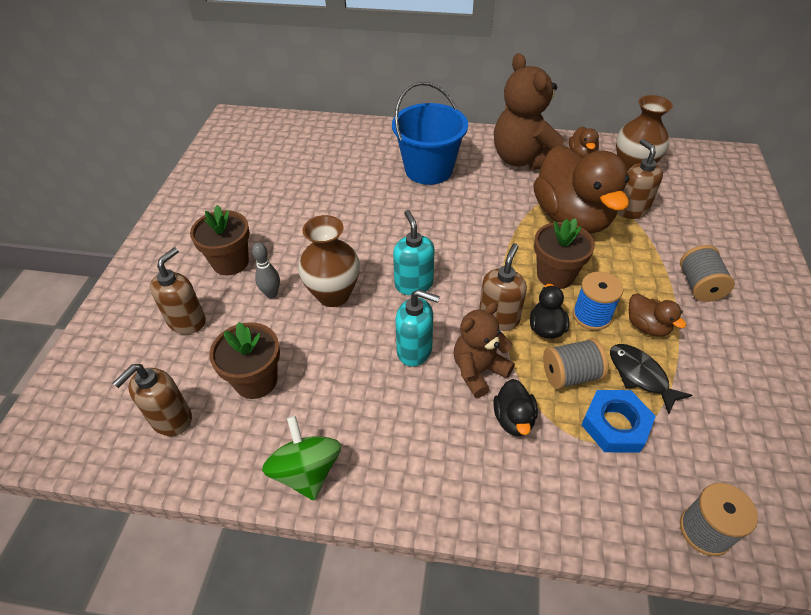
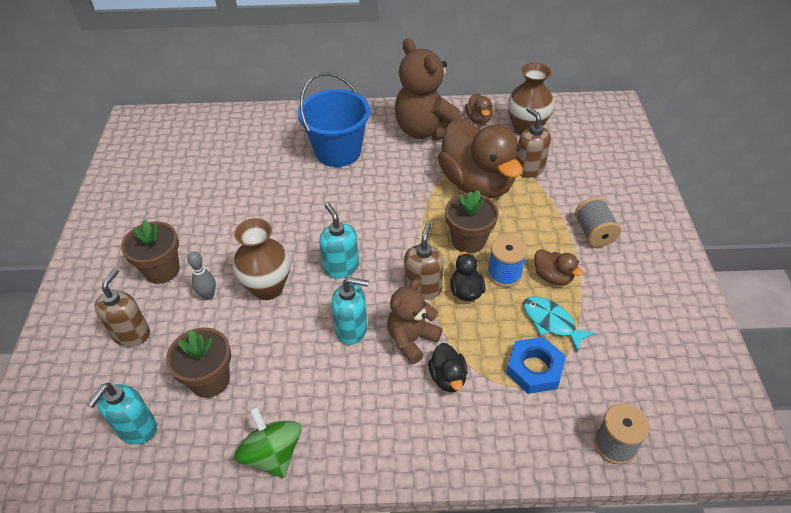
camera: 10 degrees left, 0 degrees up
brown soap dispenser [112,364,192,436] -> turquoise soap dispenser [87,383,157,444]
grey spool [543,338,608,390] -> none
black fish [610,344,692,414] -> turquoise fish [523,296,595,353]

